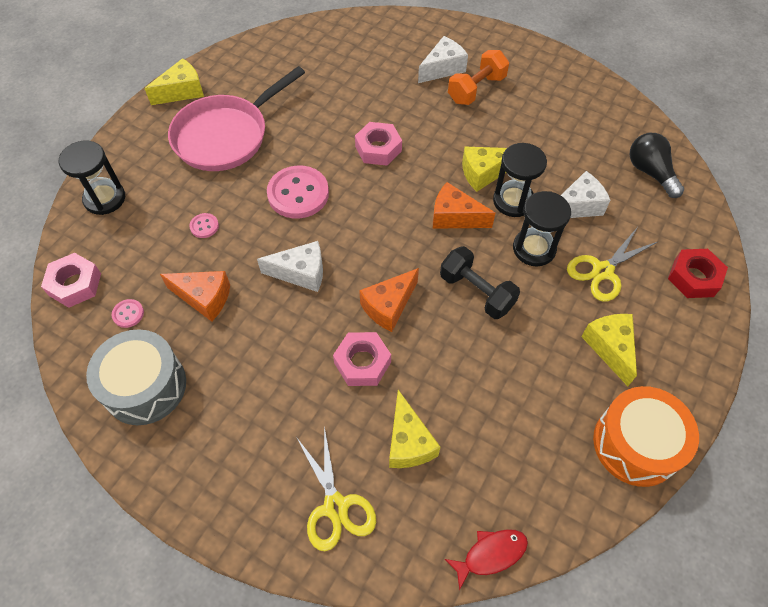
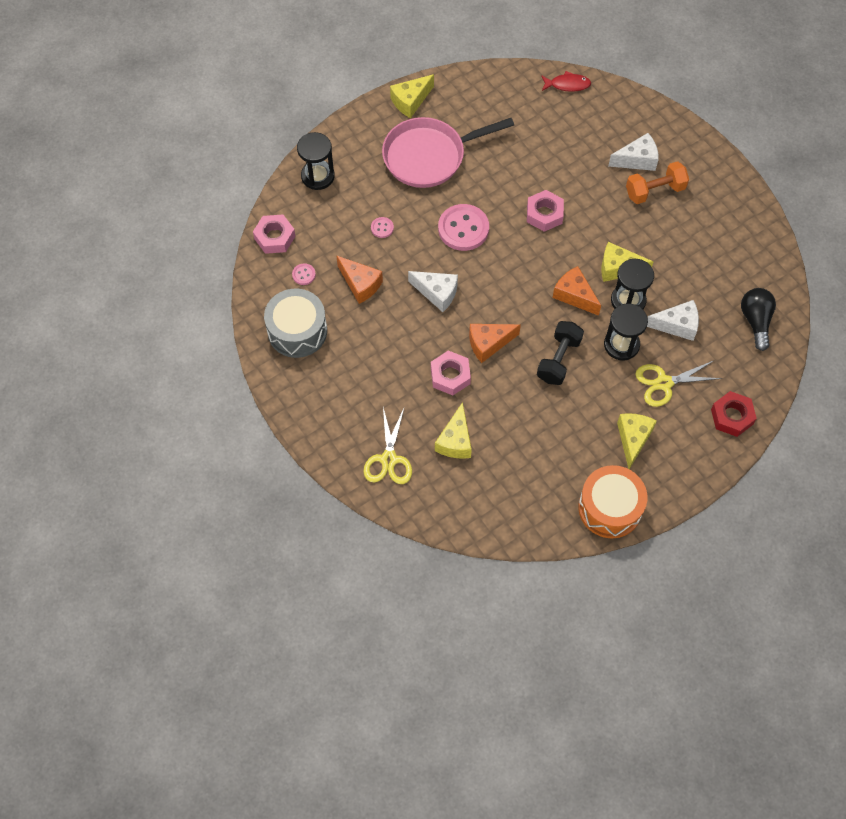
camera: 25 degrees right, 5 degrees up
yellow cheese [144,58,204,105] -> yellow cheese turned 150 degrees clockwise [390,74,434,118]
black dumbbell [440,246,520,319] -> black dumbbell turned 45 degrees clockwise [537,321,584,385]
red fish [445,529,528,591] -> red fish moved to [541,71,591,92]

